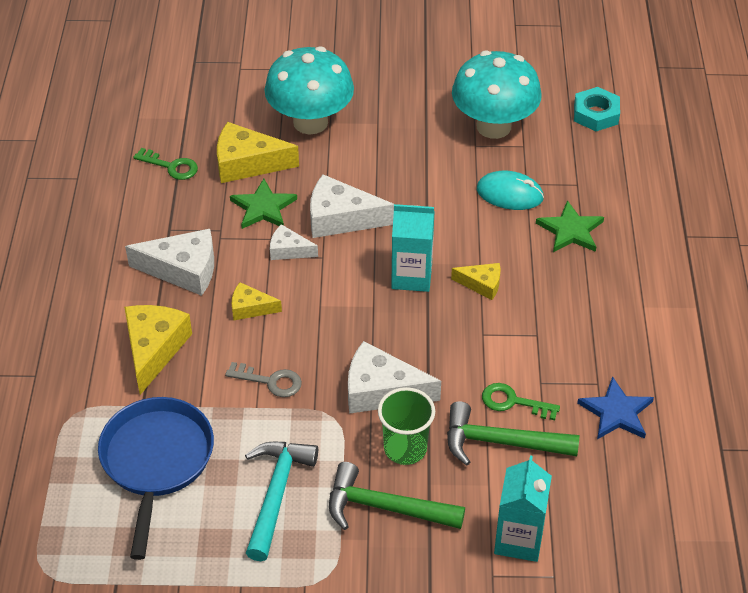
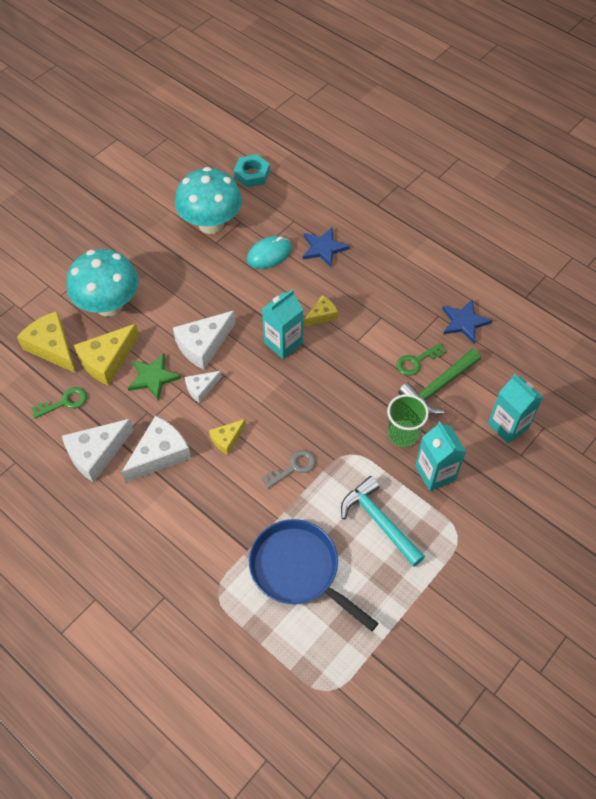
camera: 50 degrees left, 10 degrees up
yellow cheese [124,305,192,395] -> yellow cheese moved to [17,311,76,373]
green hammer [329,462,465,530] -> turquoise carton [415,421,466,491]
white cheese [348,341,441,414] -> white cheese moved to [62,419,134,483]
green star [536,200,604,252] -> blue star [303,228,350,267]

